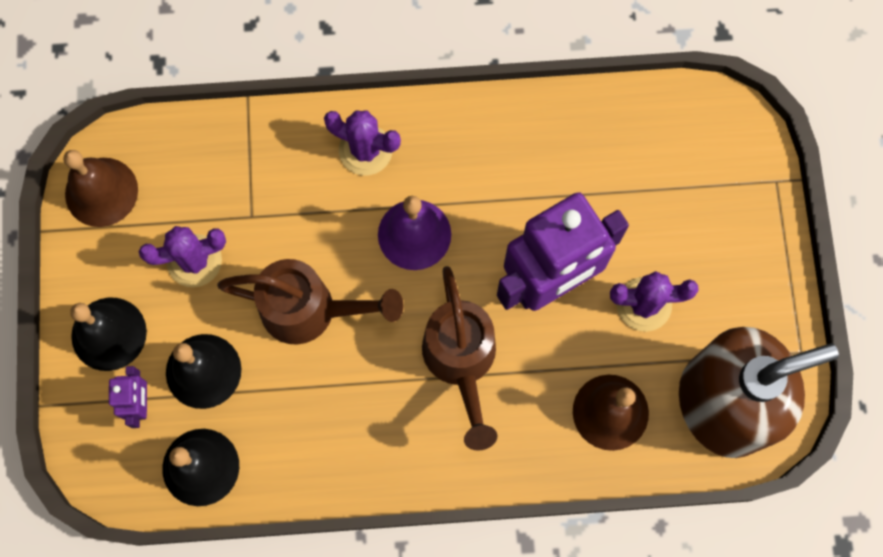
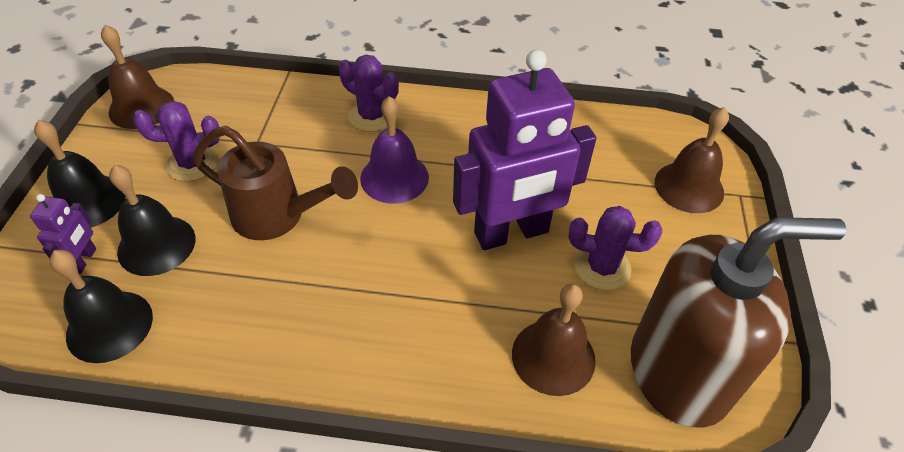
camera: 10 degrees right, 25 degrees down
brown watering can [422,266,497,451] -> none
none -> brown bell [655,107,729,213]

